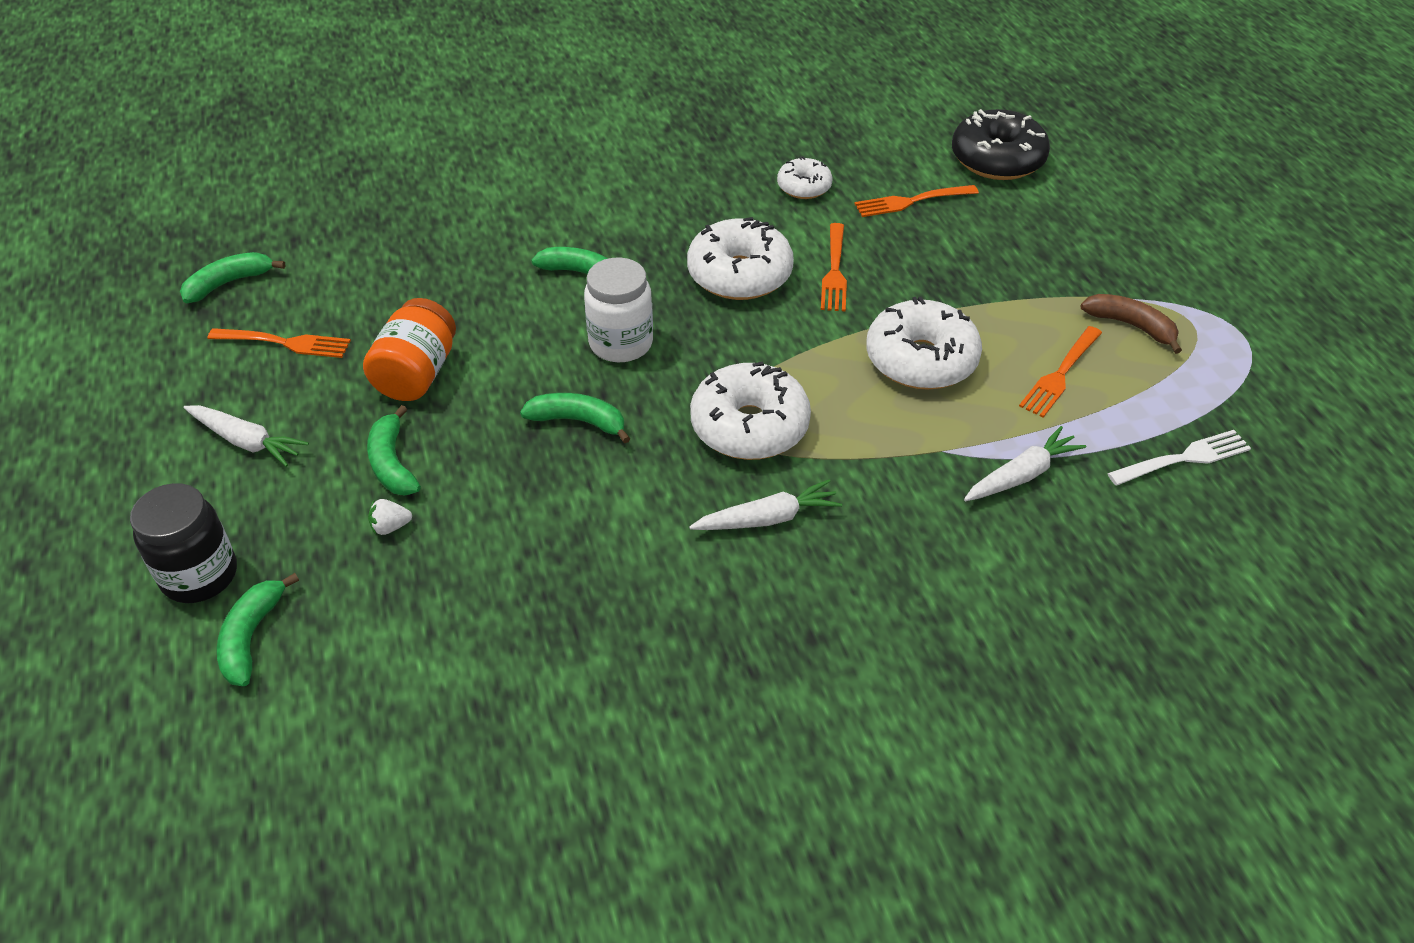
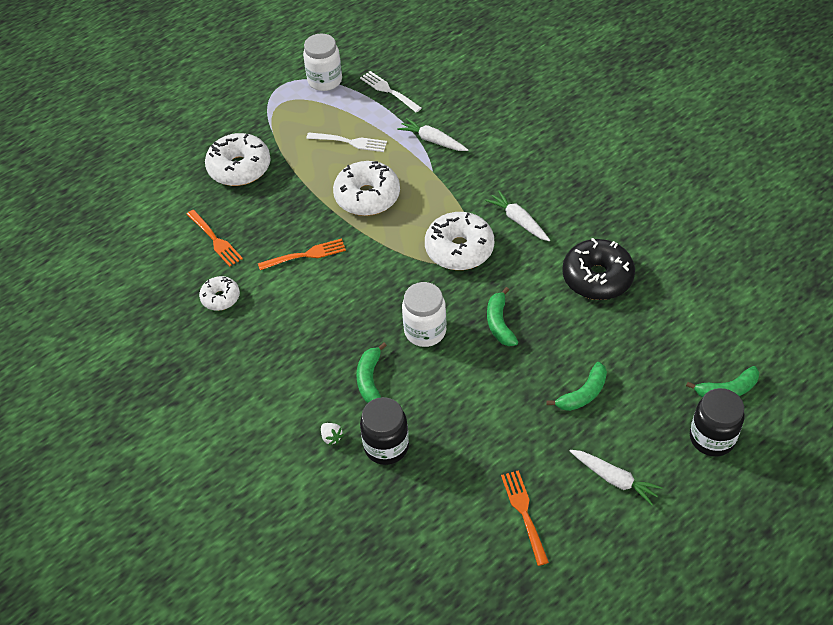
camera: 110 degrees left, 5 degrees up
green banana [180,252,285,303] -> none
white carrot [184,405,309,467] -> white carrot turned 120 degrees clockwise [570,450,663,506]
orange jar [363,298,456,401] -> none
white strawberry [368,499,412,535] -> white strawberry moved to [321,423,344,445]
white donut [687,217,794,300] -> white donut moved to [205,133,270,186]
black donut [952,109,1050,180] -> black donut moved to [562,238,635,300]
orange fork [1019,326,1102,418] -> white fork [306,132,387,152]
brown banana [1081,294,1182,354] -> none
none -> white jar [303,34,342,91]
none -> black jar [360,397,409,465]

